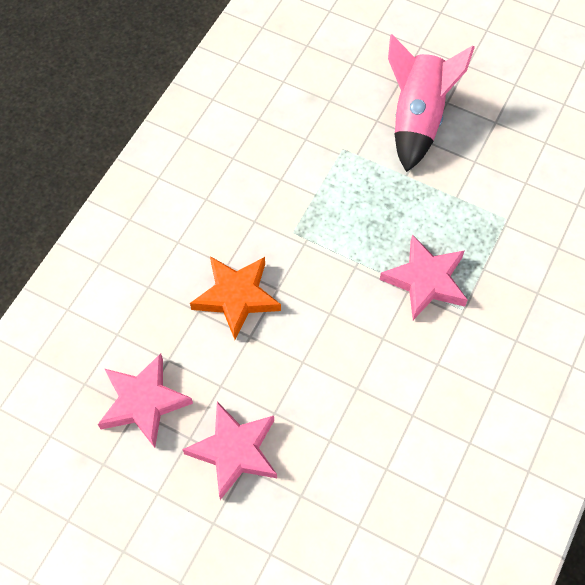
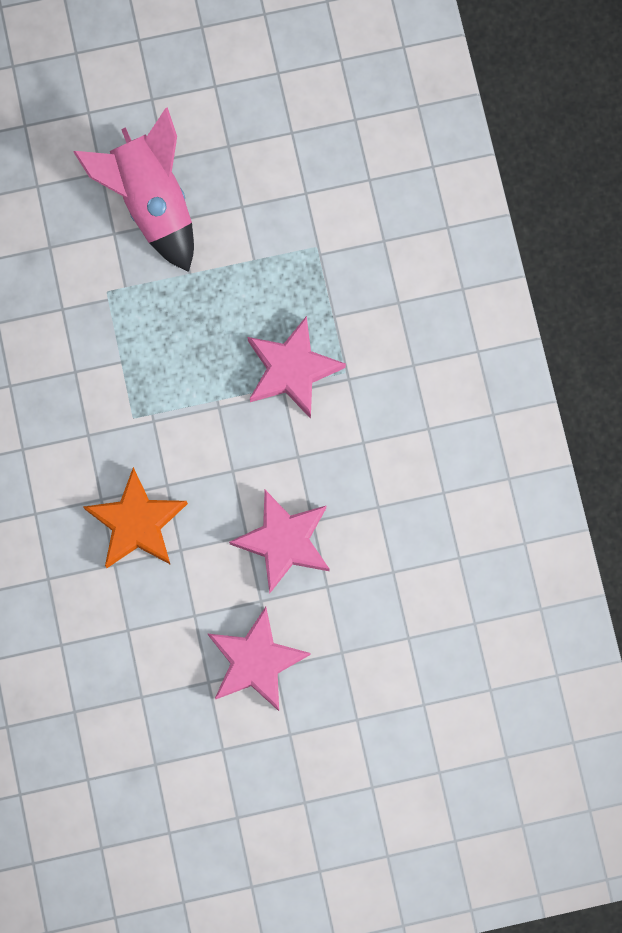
camera: 40 degrees left, 15 degrees up
pink star [98,353,193,448] -> pink star moved to [229,490,330,593]

